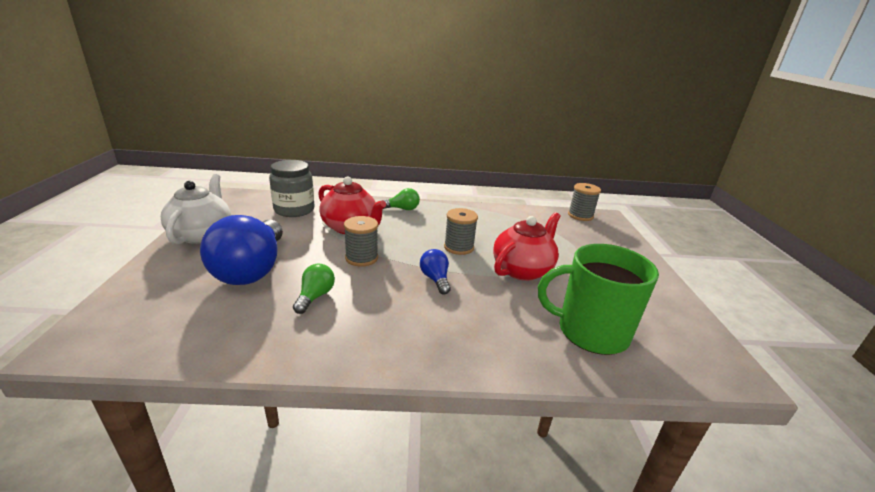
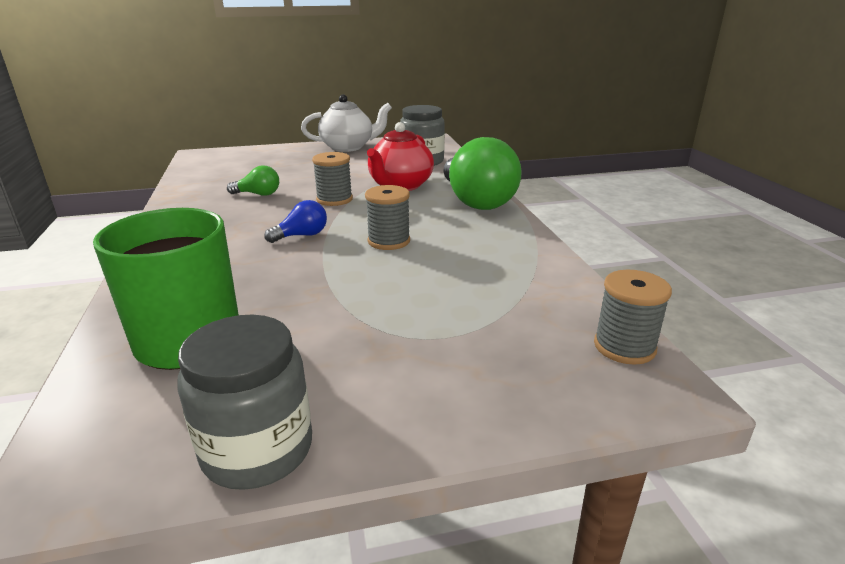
camera: 80 degrees right, 0 degrees up
blue light bulb [200,215,283,285] -> none
green light bulb [383,188,420,210] -> green light bulb [443,137,522,210], size x2.22
red teapot [493,212,560,281] -> none
none -> grey jar [178,315,312,490]

